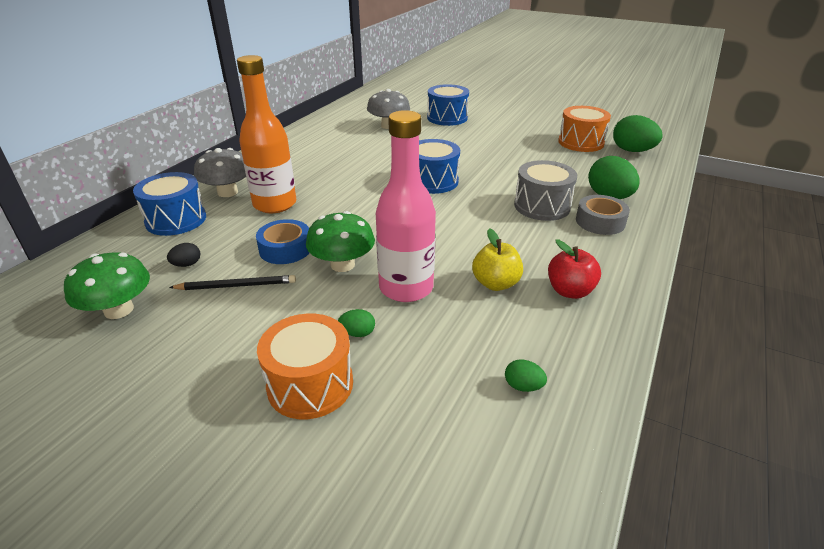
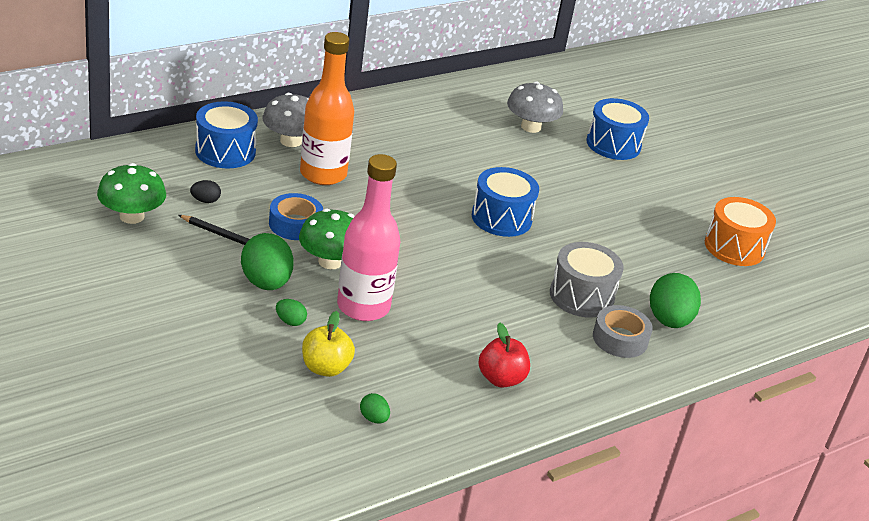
camera: 25 degrees right, 0 degrees up
orange drum [257,314,353,419] -> none
yellow apple [472,228,523,291] -> yellow apple moved to [302,311,355,377]
green egg [613,115,663,152] -> green egg moved to [241,233,294,290]

